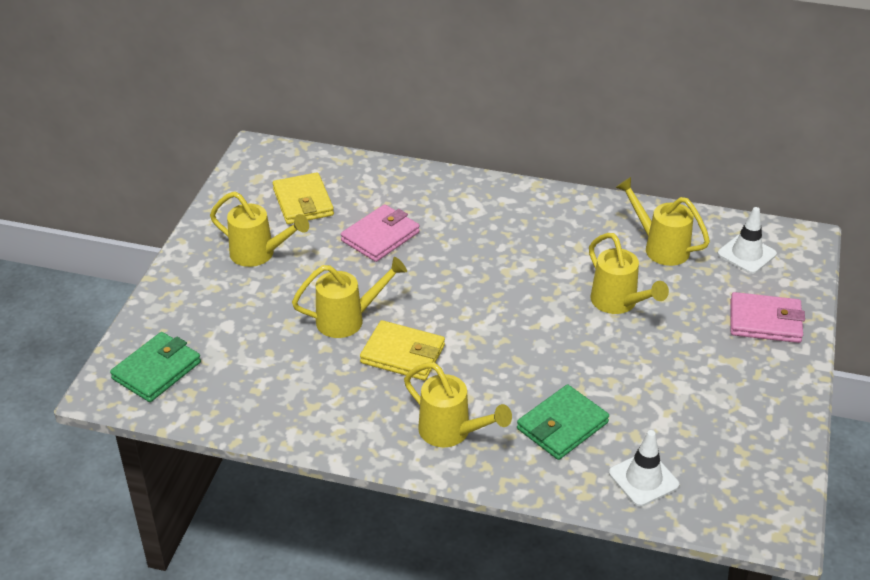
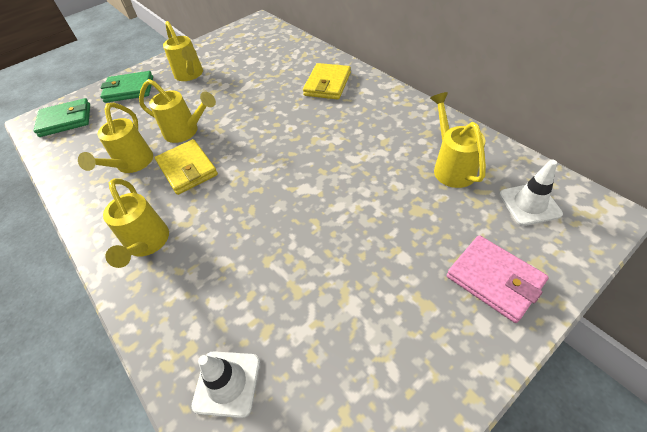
camera: 40 degrees right, 10 degrees up
yellow wallet [273,172,334,224] -> yellow wallet moved to [303,63,351,100]
pink wallet [341,204,420,262] -> none
green wallet [517,385,609,460] -> green wallet moved to [100,71,153,103]
yellow watering can [589,233,669,314] -> yellow watering can moved to [78,103,153,173]

